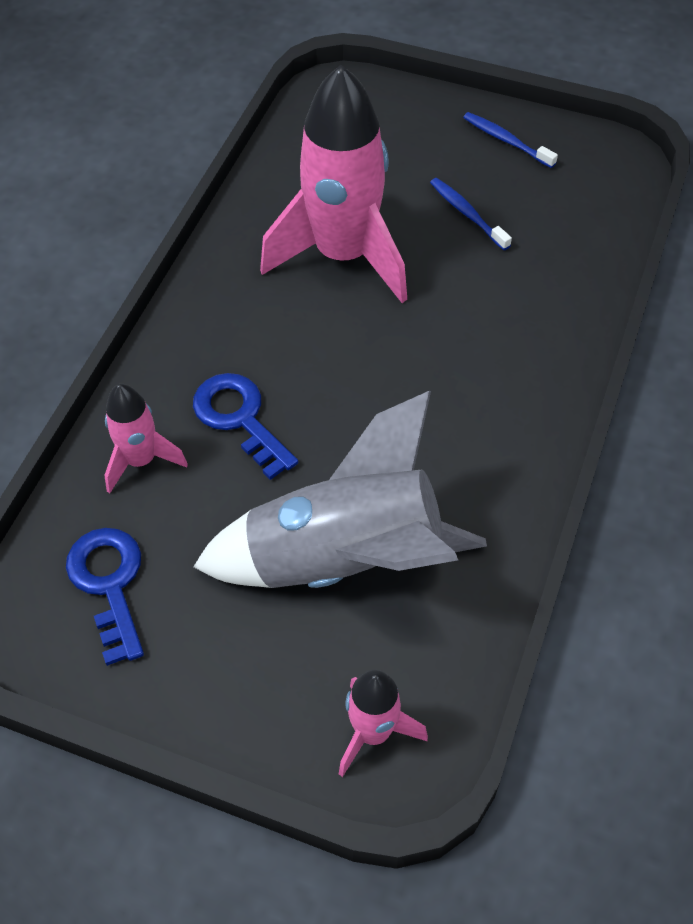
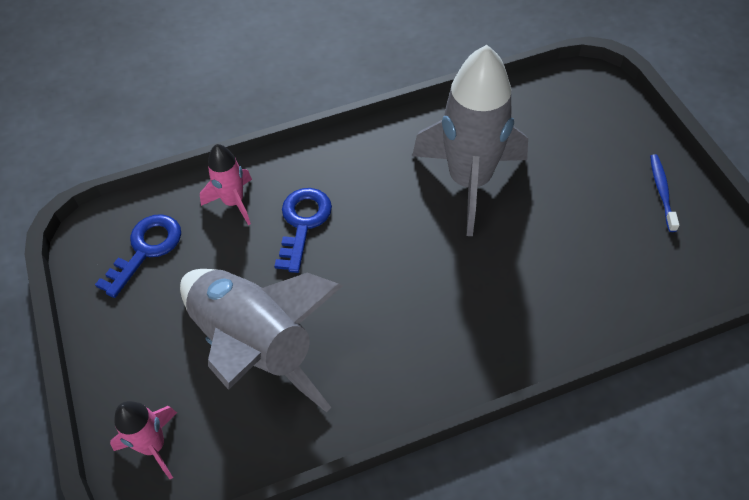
camera: 50 degrees right, 0 degrees up
pink rocket [260,65,407,303] -> grey rocket [412,45,528,236]
blue toothbrush [430,178,512,250] -> none

